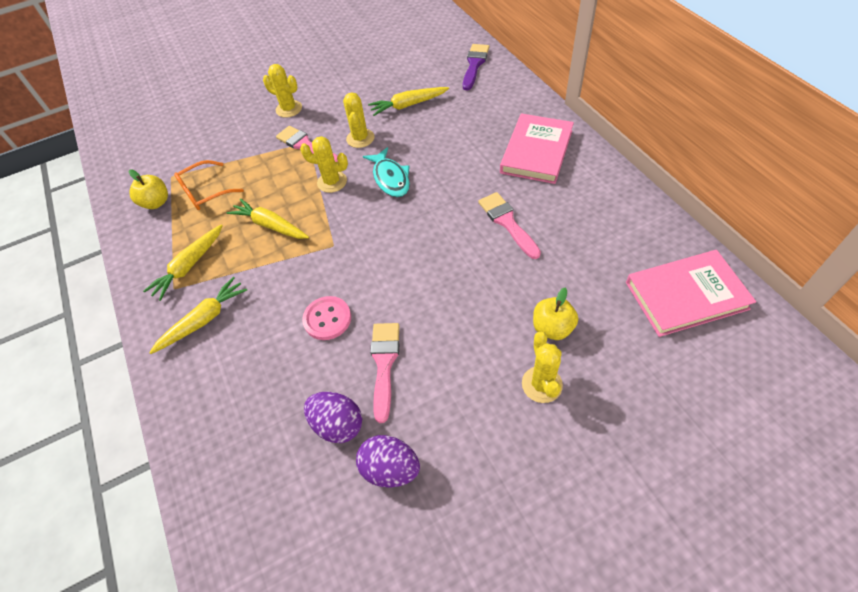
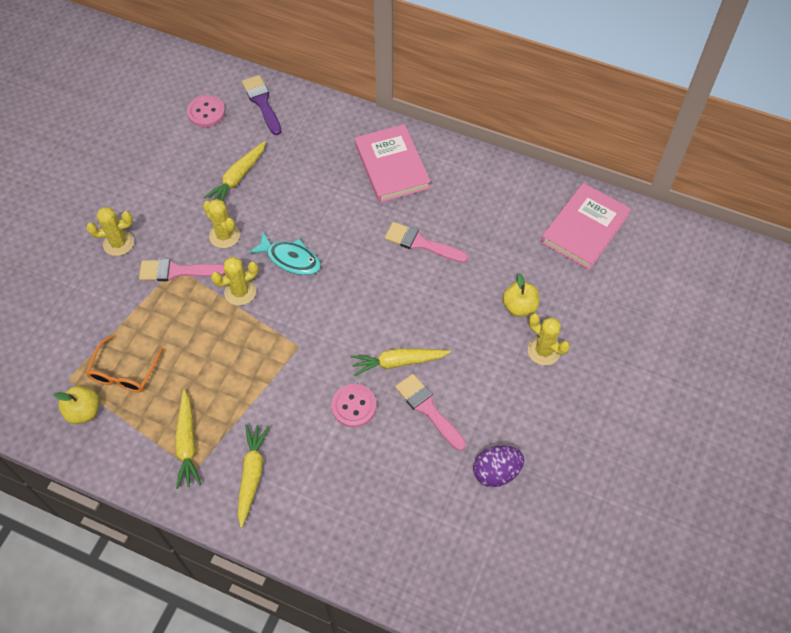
camera: 45 degrees left, 5 degrees up
yellow carrot [227,198,309,239] -> yellow carrot moved to [350,348,451,377]
purple egg [304,392,362,443] -> none
none -> pink button [187,95,225,127]

